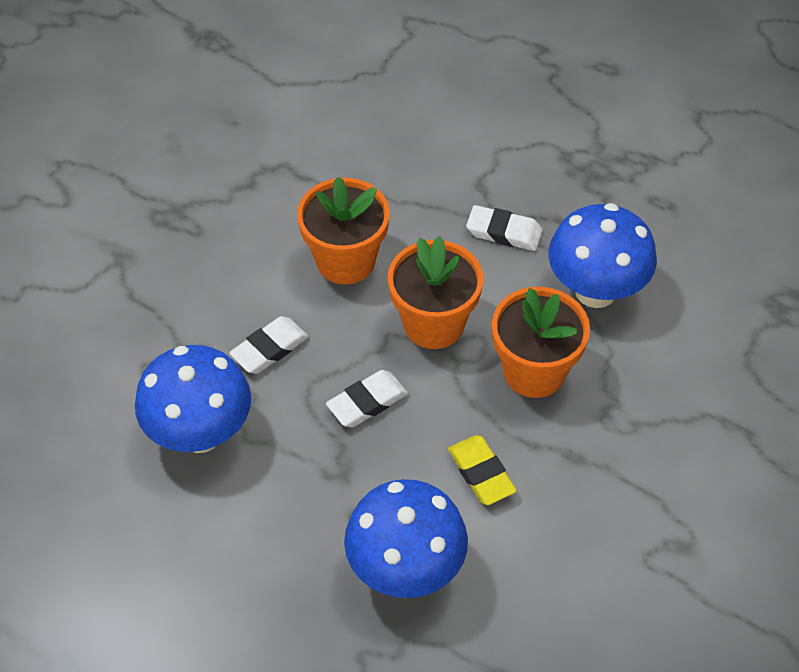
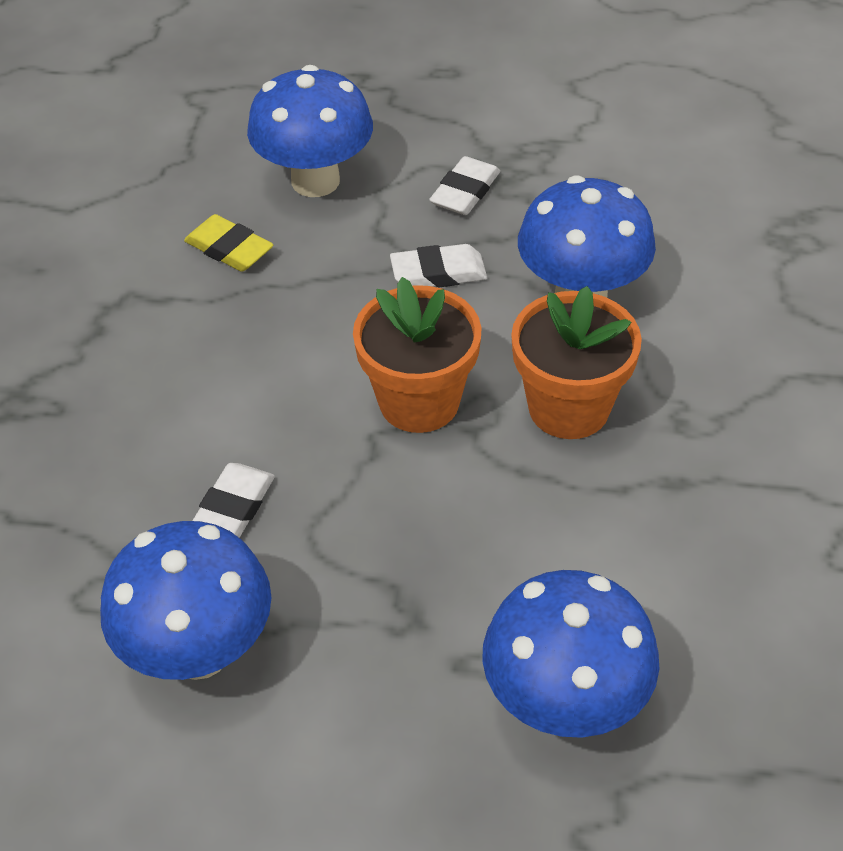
camera: 25 degrees left, 5 degrees down
orange flower pot [297,177,390,284] -> none
white eraser [326,370,408,427] -> white eraser moved to [429,156,500,215]
yellow eraser [448,435,517,505] -> yellow eraser moved to [184,214,273,272]
none -> blue mushroom [247,65,373,197]

